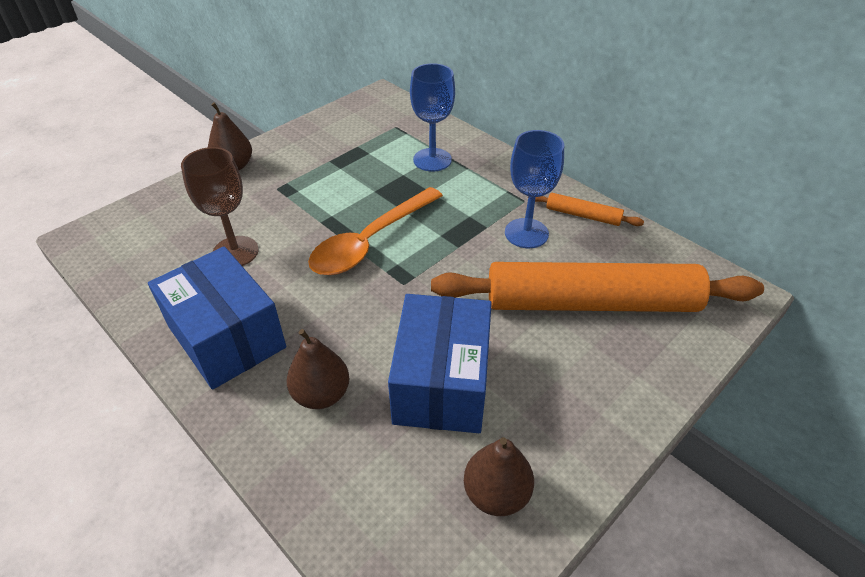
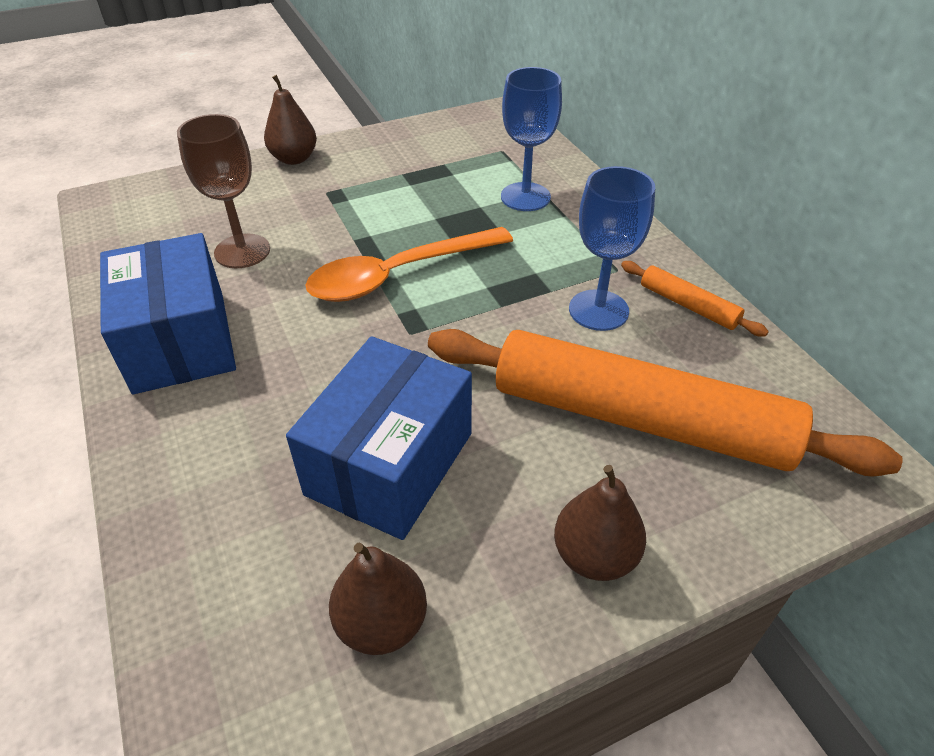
camera: 20 degrees right, 0 degrees up
brown pear [286,329,349,409] -> brown pear moved to [554,465,646,581]

